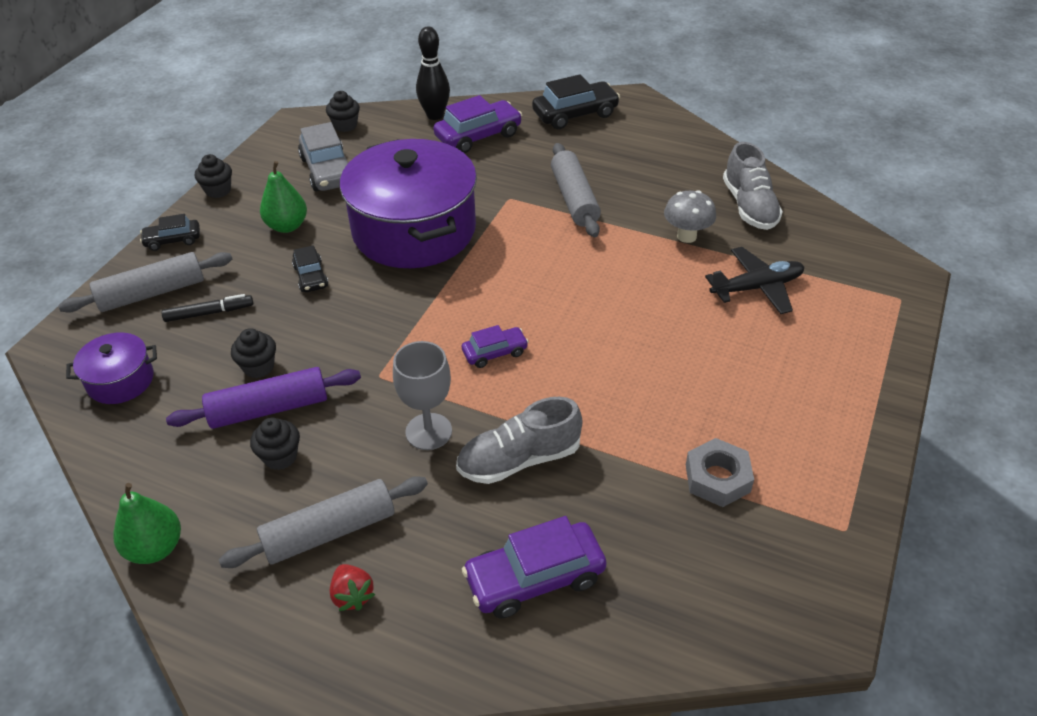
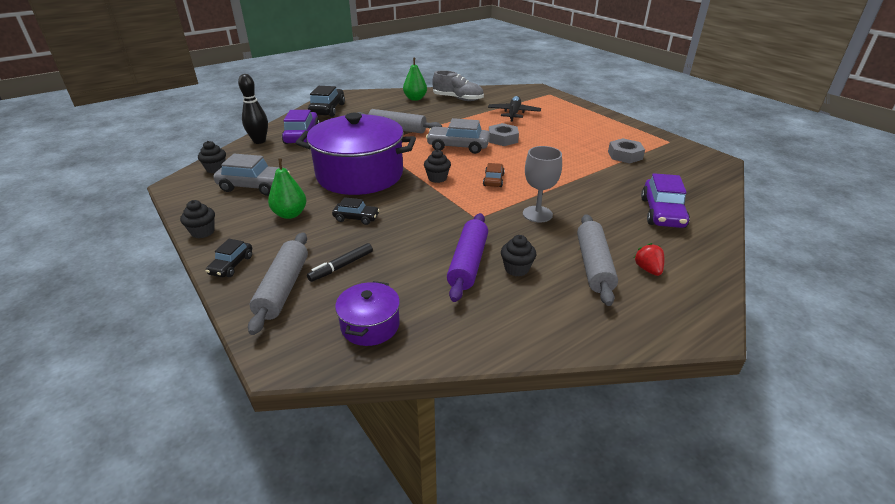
camera: 60 degrees left, 10 degrees down
green pear [113,483,181,564] -> green pear moved to [403,58,427,101]
black marker [161,294,253,322] -> black marker turned 150 degrees counterclockwise [307,243,373,282]
black cupcake [231,328,276,378] -> black cupcake moved to [424,149,451,183]
red strawberry [330,564,375,611] -> red strawberry turned 105 degrees counterclockwise [634,243,664,276]
grey shoe [456,397,582,484] -> none
purple car [462,325,529,368] -> brown car [483,163,505,187]
grey mushroom [664,190,716,243] -> none
none -> grey car [426,118,490,154]
none -> grey nut [489,123,519,146]

